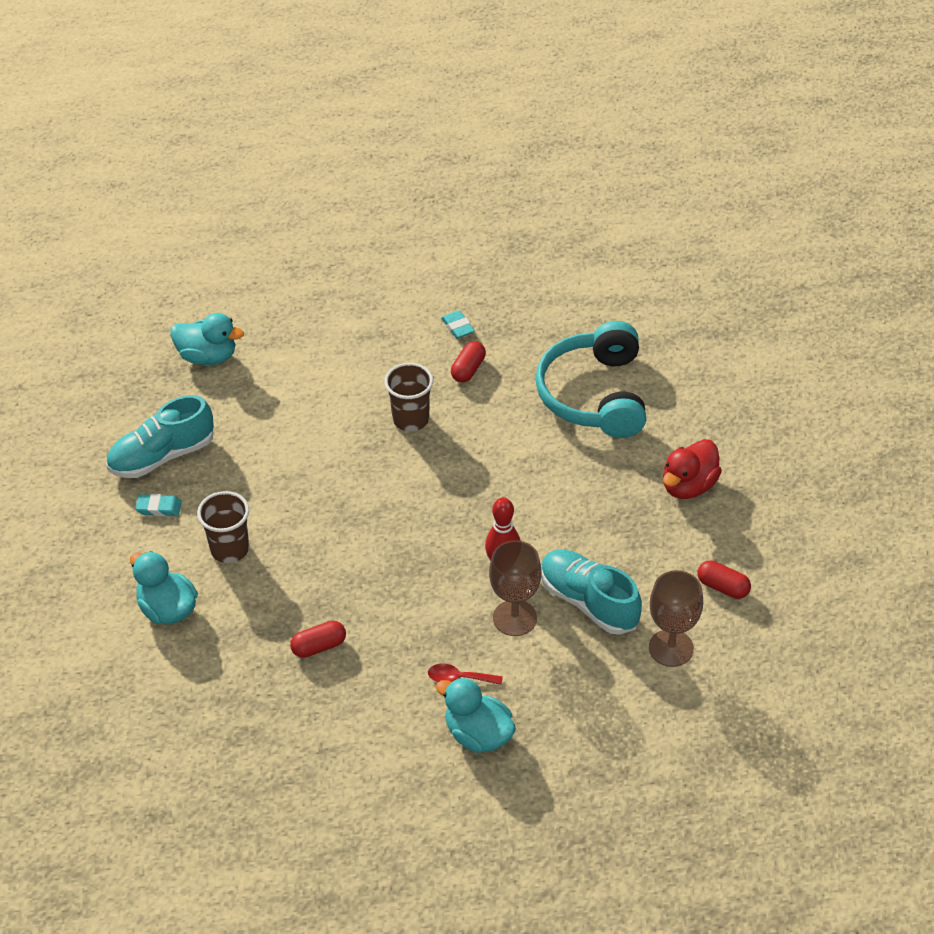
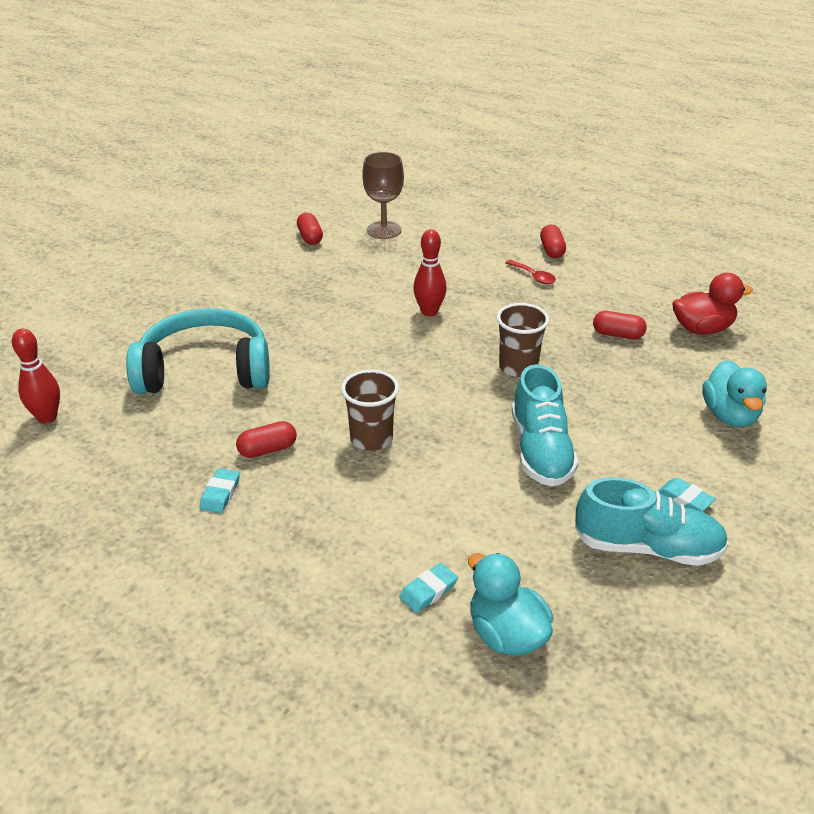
camera: 140 degrees left, 10 degrees down
brown cup [197,491,249,563] -> brown cup moved to [496,303,549,378]
turquoise duck [436,677,516,753] -> red capsule [540,225,566,258]
brown goblet [489,540,541,636] -> none
turquoise headphones [535,321,646,438] -> turquoise headphones turned 135 degrees counterclockwise [126,308,270,394]
turquoise shoe [541,549,642,635] -> turquoise shoe moved to [512,364,578,487]
red duck [663,439,722,499] -> red duck moved to [672,273,753,334]
none -> red bowling pin [12,329,60,423]
none -> turquoise eraser [399,563,458,613]

